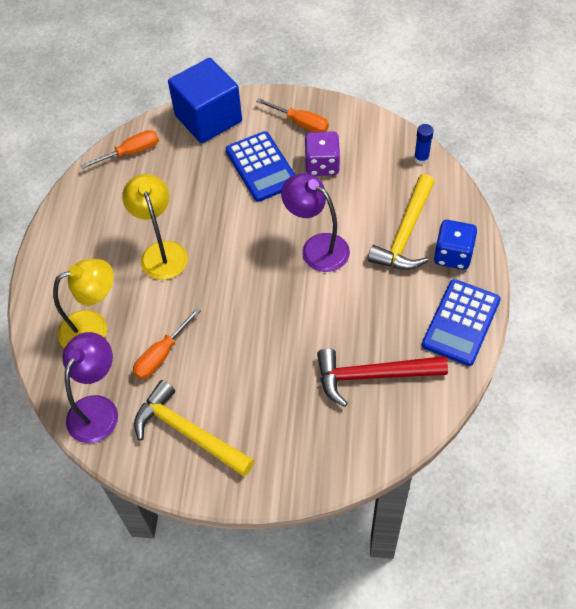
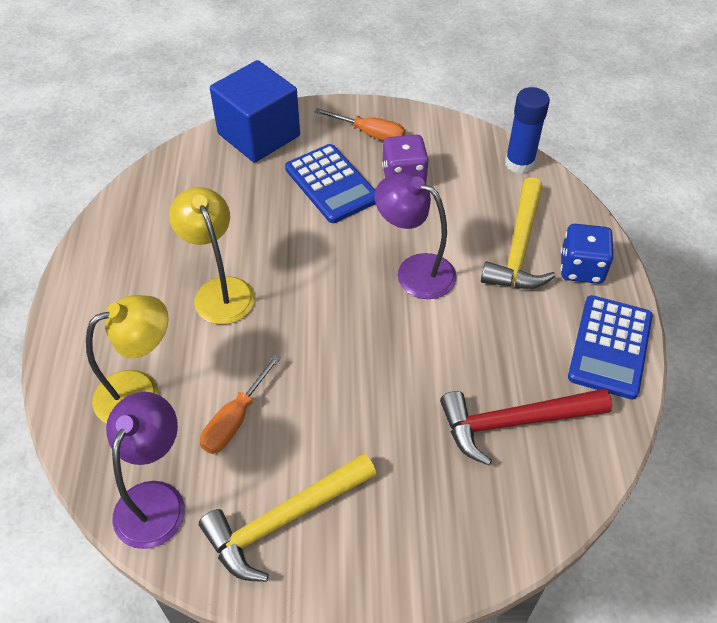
camera: 10 degrees left, 5 degrees down
orange screwdriver [80,130,159,169] -> none
yellow hammer [134,380,255,477] -> yellow hammer turned 60 degrees counterclockwise [199,453,377,582]
blue glue stick [414,124,434,165] -> blue glue stick [505,87,550,174], size x1.64

